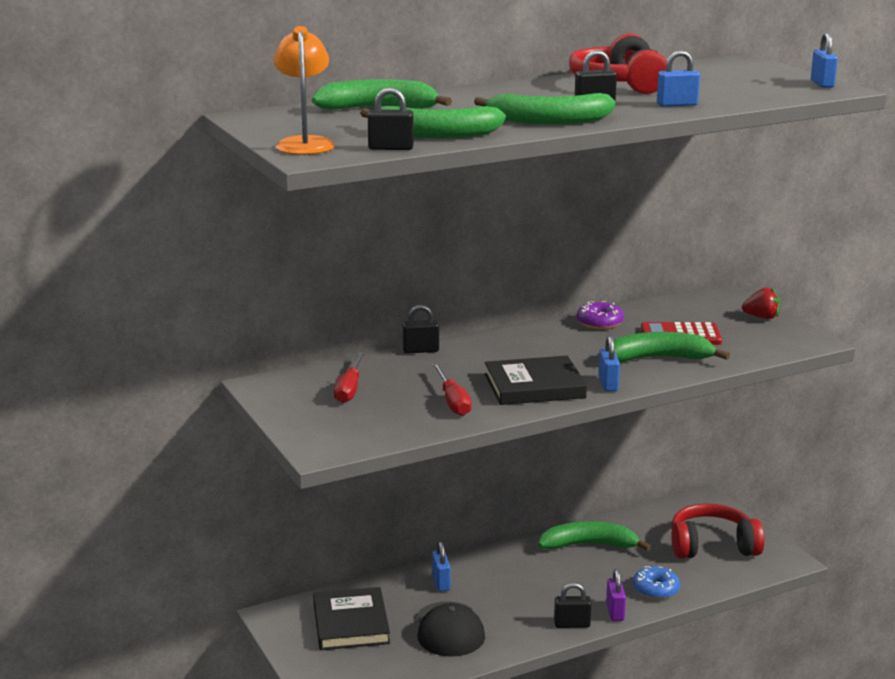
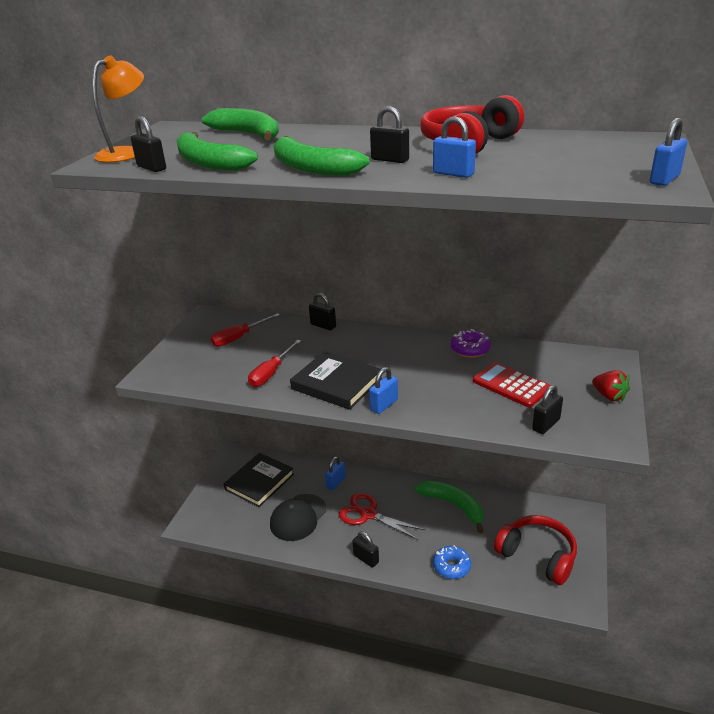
camera: 45 degrees right, 10 degrees up
purple padlock [606,569,626,621] -> none
green banana [614,332,730,362] -> none
none -> red scissors [339,493,425,540]
none -> black padlock [532,385,563,434]

